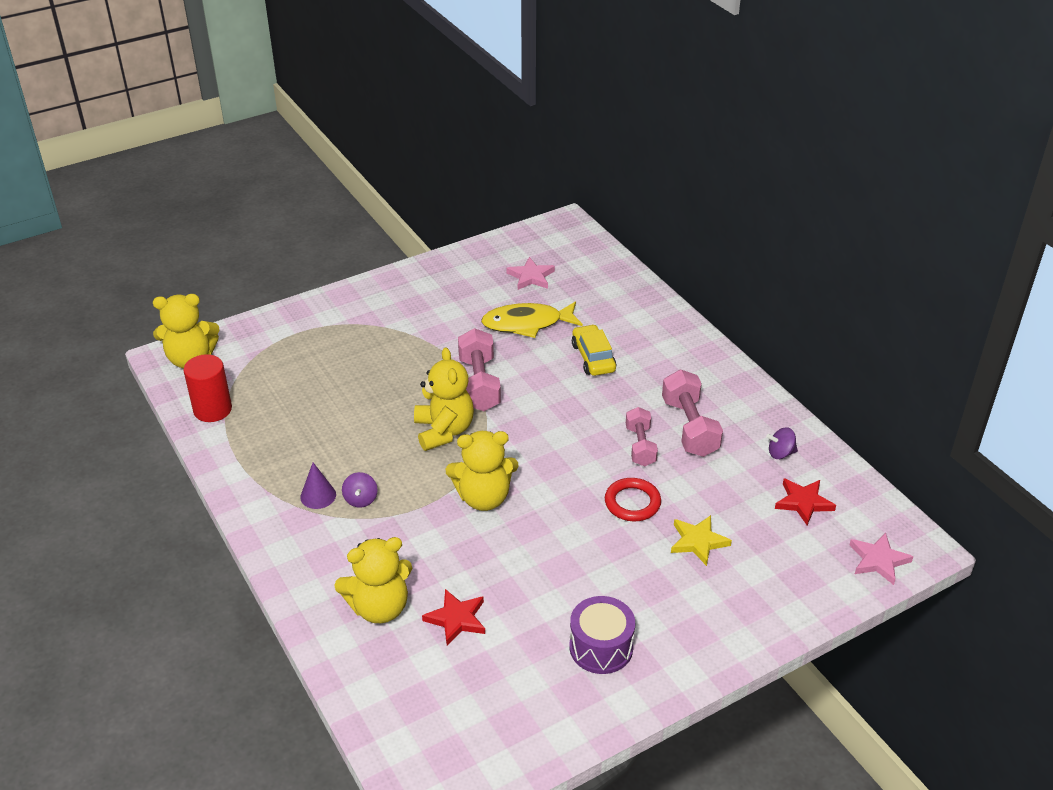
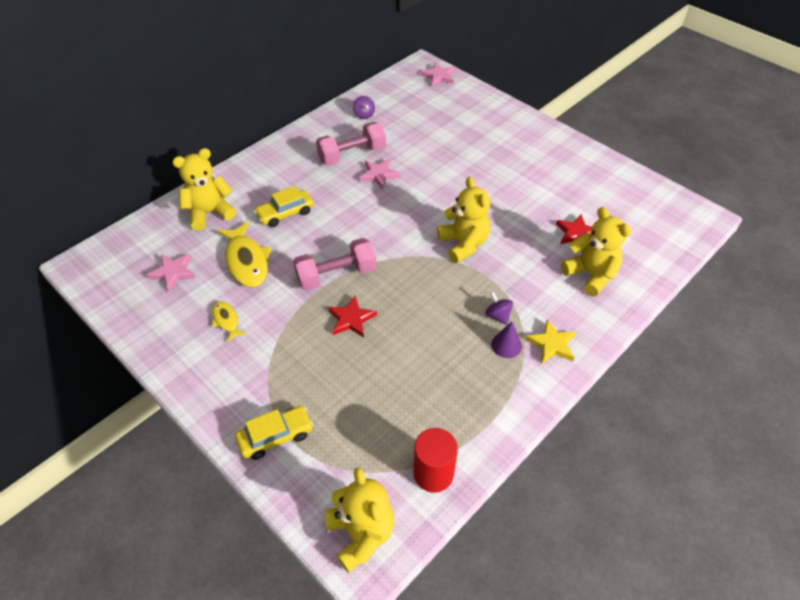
camera: 105 degrees left, 10 degrees up
purple spinning top [342,472,378,508] -> purple spinning top turned 105 degrees counterclockwise [486,291,513,325]
yellow teddy bear [414,347,474,451] -> yellow teddy bear moved to [172,148,236,231]
purple drum [569,596,635,674] -> none
red ring [605,478,661,521] -> none
pink dumbbell [626,407,658,466] -> pink star [360,159,401,189]
yellow star [671,515,732,566] -> yellow star moved to [525,320,576,364]
red star [775,478,836,525] -> red star moved to [328,296,377,338]
none -> yellow fish [212,301,246,342]
none -> yellow car [235,406,313,460]

